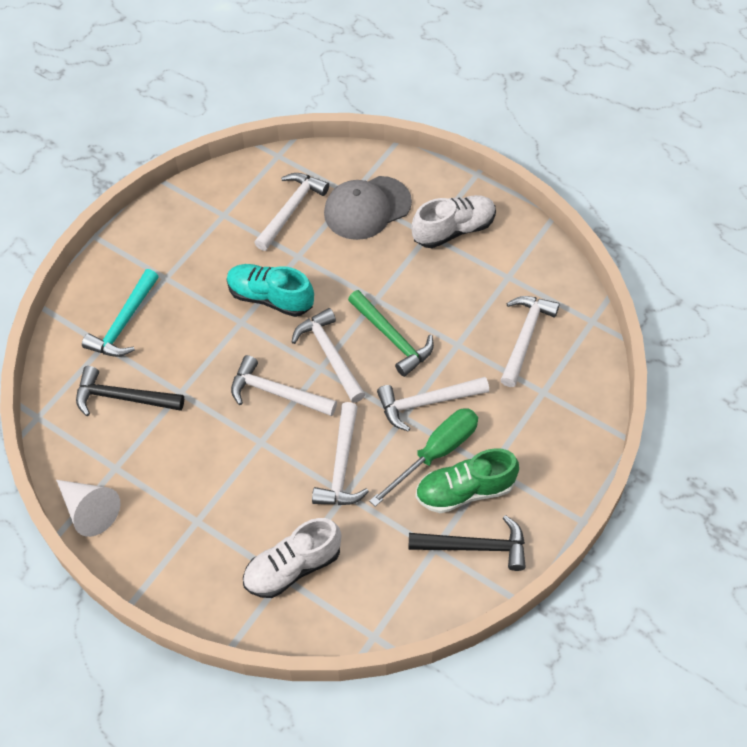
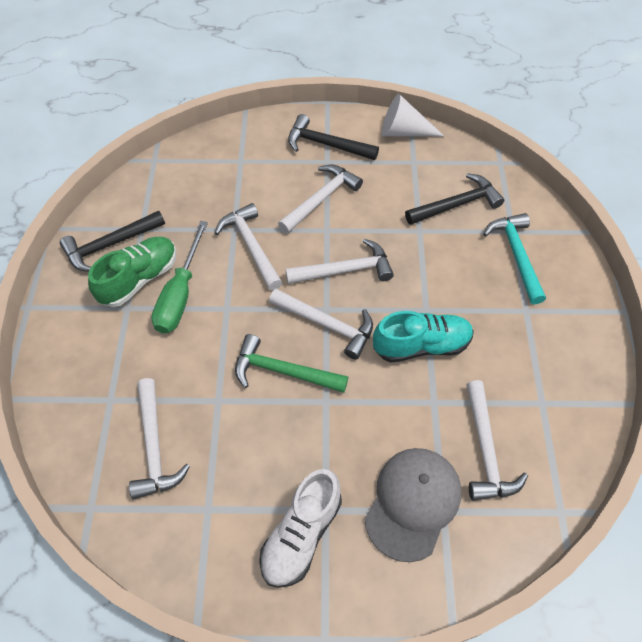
camera: 145 degrees right, 0 degrees up
white shoe [243,518,341,598] -> none
white hammer [377,377,489,431] -> white hammer moved to [278,164,363,234]
none -> black hammer [288,114,379,160]

